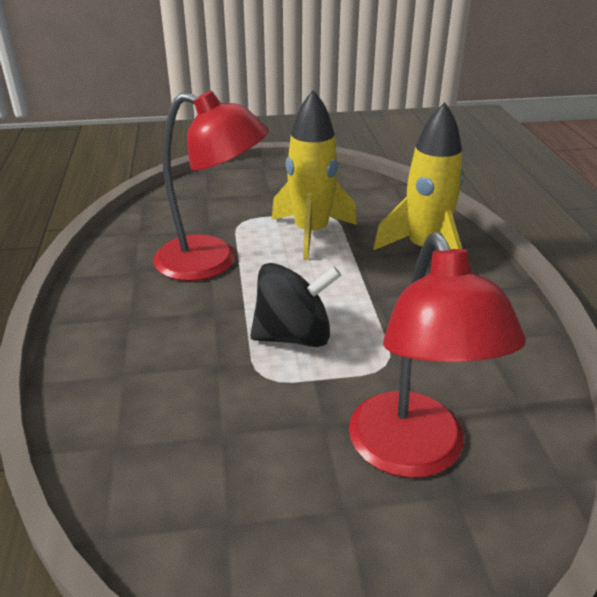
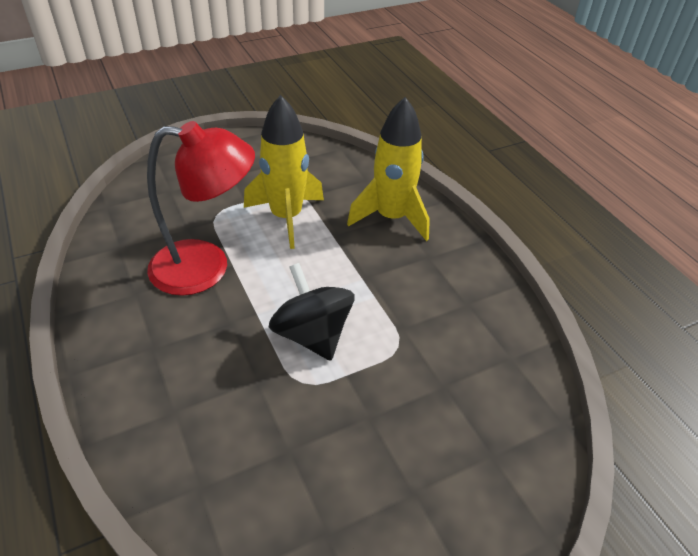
camera: 20 degrees left, 10 degrees up
black spinning top [250,263,341,347] -> black spinning top turned 90 degrees counterclockwise [269,263,354,361]
red lamp [349,232,526,478] -> none

